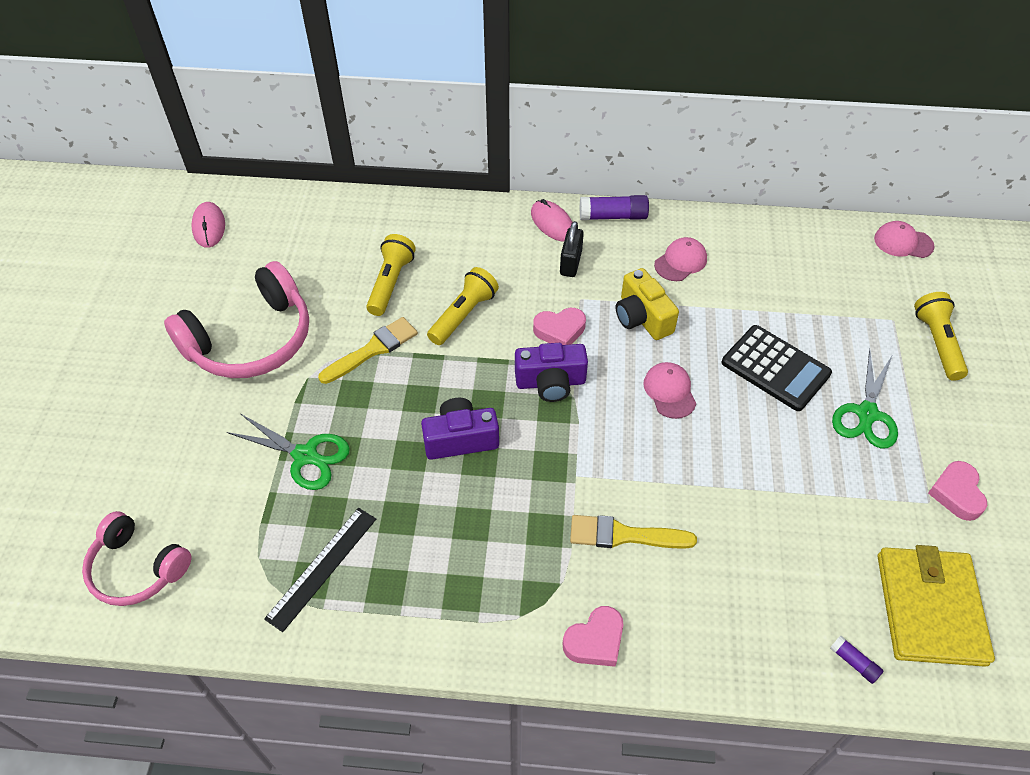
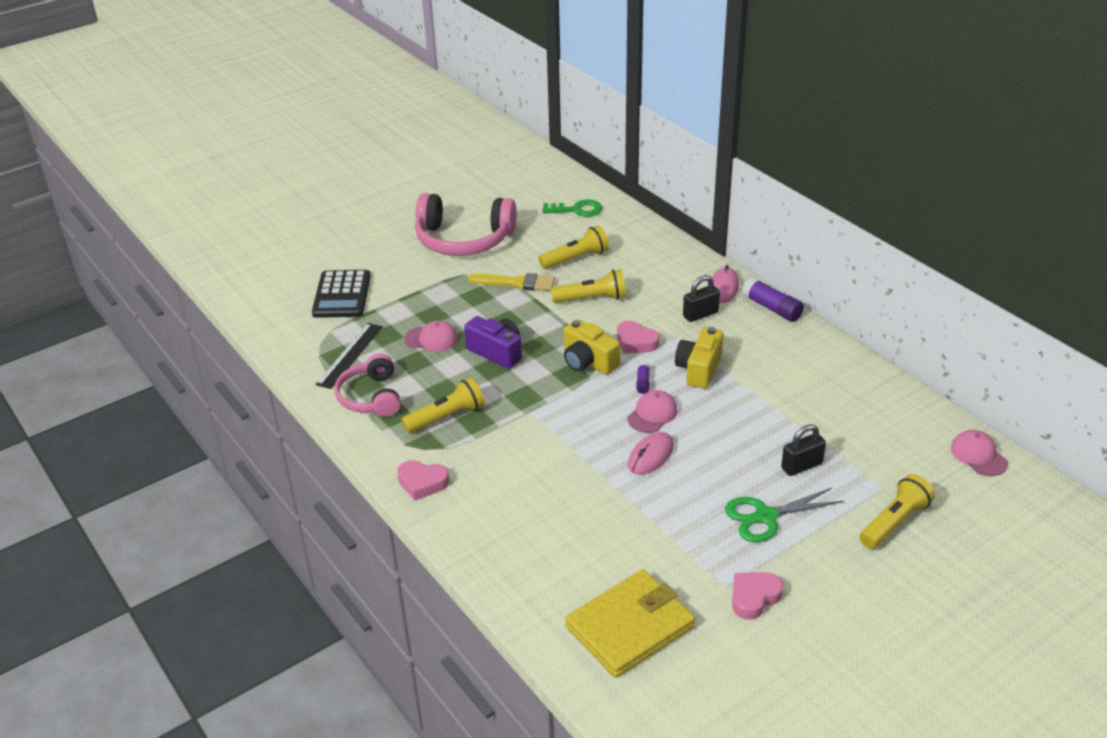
camera: 50 degrees right, 15 degrees down
pink headphones [82,511,191,606] -> pink headphones moved to [334,353,401,417]
pink mouse [191,202,225,248] -> pink mouse moved to [628,432,674,475]
green scissors [227,414,350,490] -> none
black ruler [264,508,376,632] -> black ruler turned 60 degrees counterclockwise [316,323,382,389]
purple camera [515,343,588,402] -> yellow camera [564,319,620,375]
yellow brush [570,515,697,549] -> none
pink cap [654,237,707,281] -> pink cap moved to [404,321,458,351]
black calculator [722,325,832,411] -> black calculator moved to [312,270,371,318]
purple glue stick [830,635,883,684] -> purple glue stick moved to [636,362,650,394]
none -> yellow flashlight [401,377,485,433]
none -> green key [542,199,602,217]
none -> black padlock [781,424,826,476]

